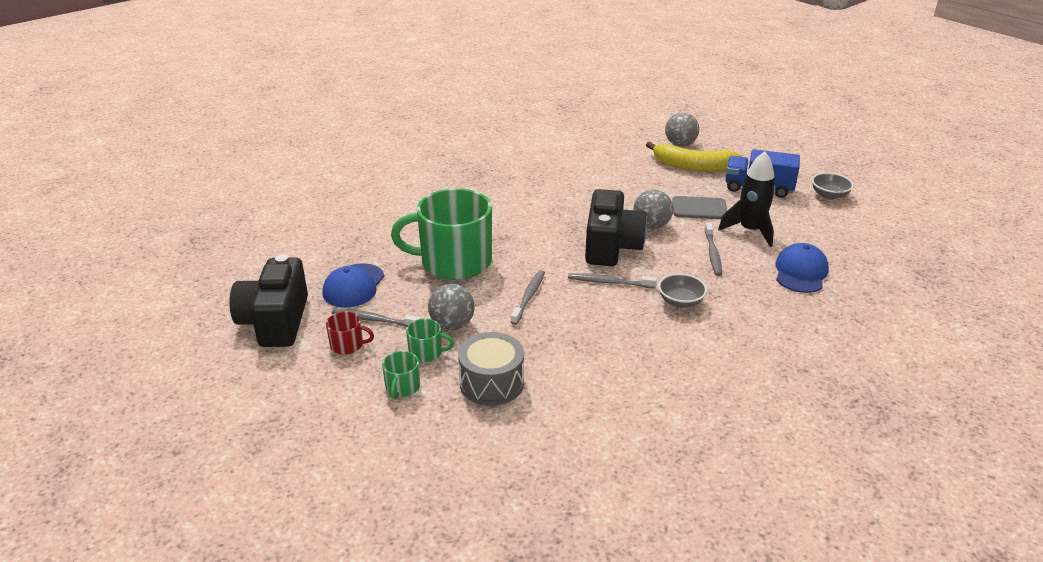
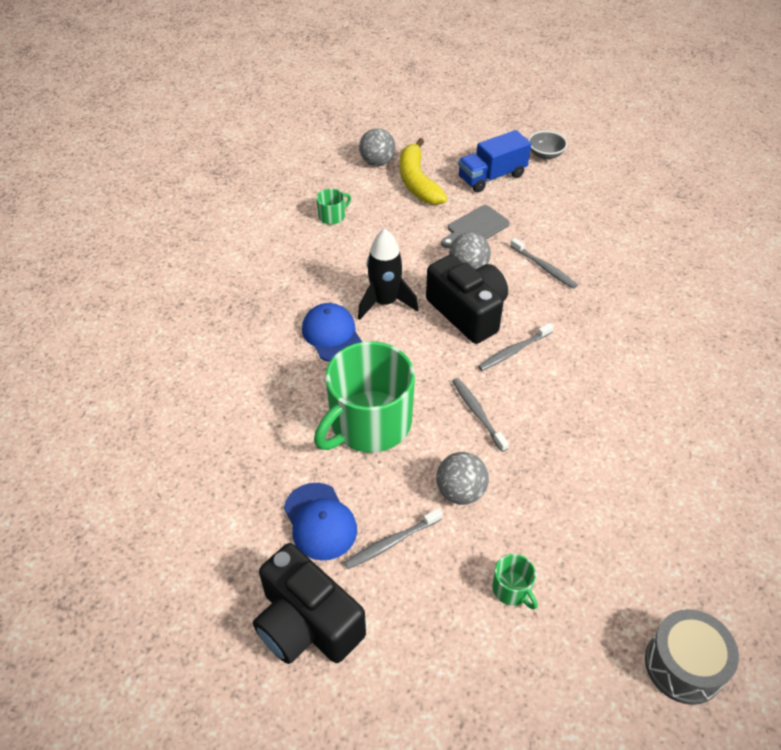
camera: 45 degrees left, 15 degrees up
red mug [326,311,374,355] -> none
green mug [406,319,454,362] -> green mug moved to [316,189,351,225]
grey drum [458,332,524,406] -> grey drum moved to [645,609,739,705]
yellow banana [646,141,742,171] -> yellow banana turned 105 degrees clockwise [400,138,448,205]
grey bowl [658,273,707,308] -> none
black rocket [718,151,776,247] -> black rocket moved to [358,229,419,320]
blue cap [775,243,829,293] -> blue cap moved to [302,303,362,362]

